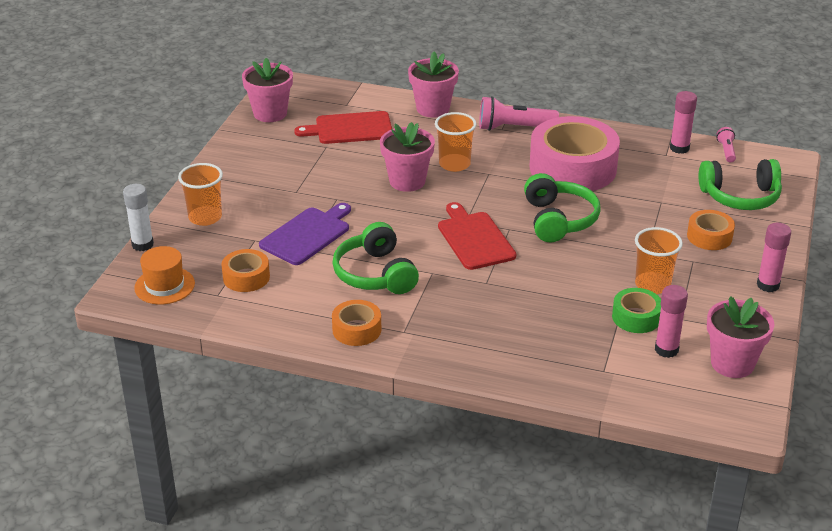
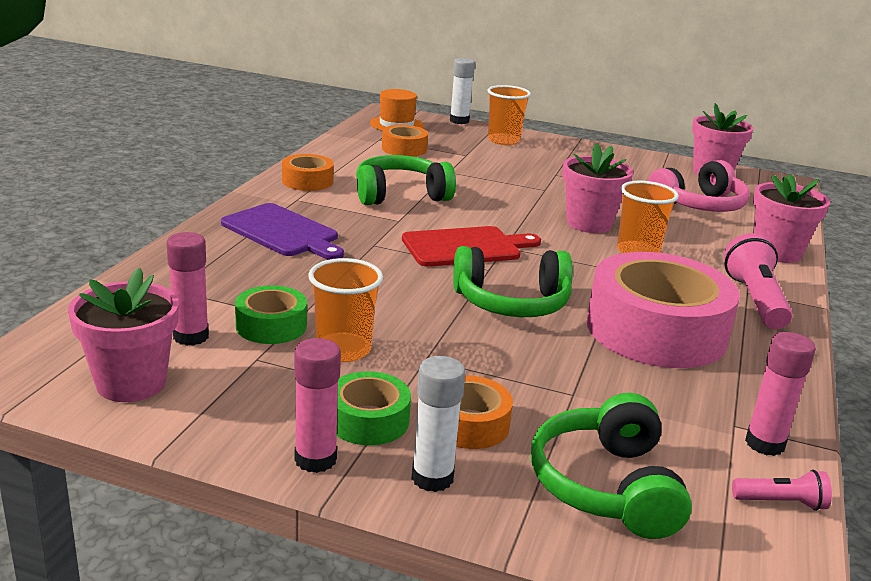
camera: 90 degrees right, 10 degrees down
purple cutting board [259,203,351,265] -> purple cutting board moved to [221,203,344,260]
red cutting board [294,111,392,144] -> pink headphones [648,160,750,212]
none -> green tape [337,371,411,445]
none -> white glue stick [412,356,465,492]

